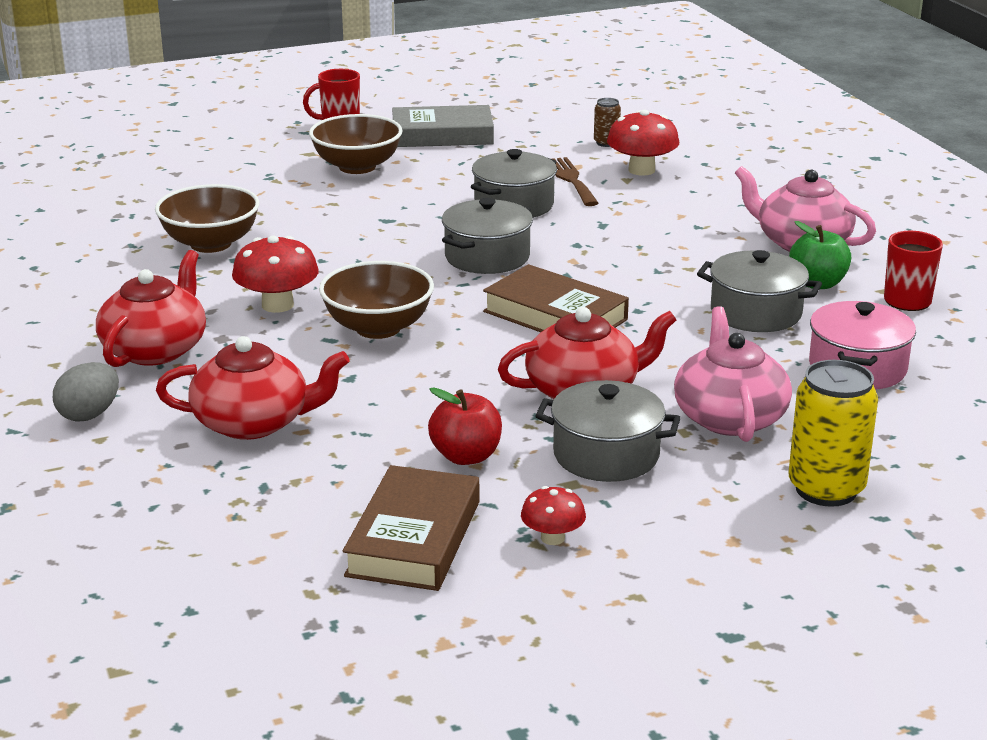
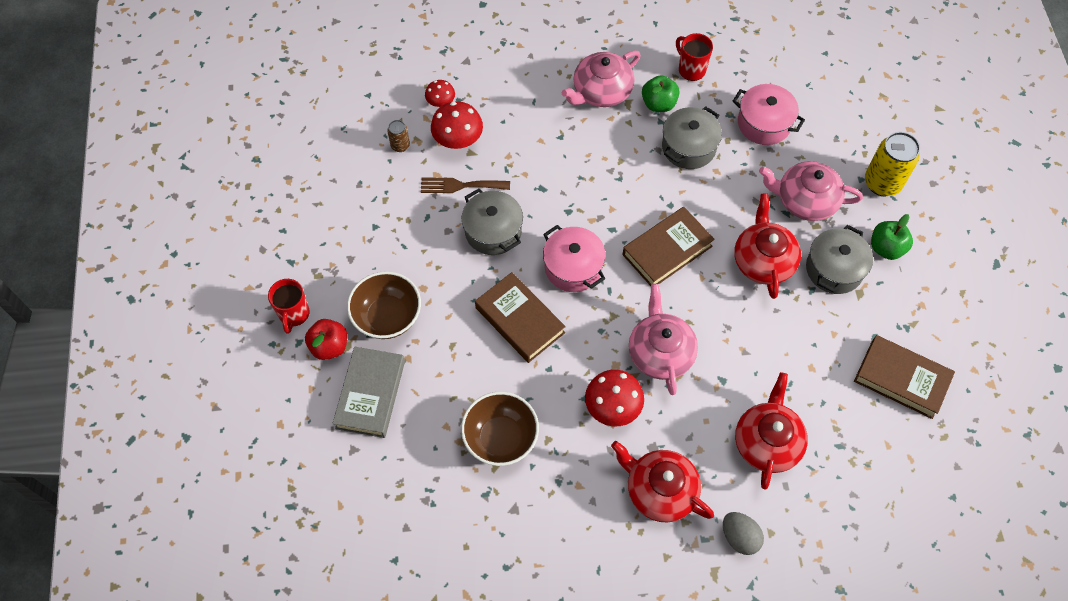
camera: 75 degrees left, 35 degrees up
brown bowl [319,261,434,339] -> pink teapot [629,284,698,395]
grey book [392,105,494,147] -> grey book moved to [333,347,405,438]
red apple [428,387,502,465] -> red apple moved to [305,319,347,360]
grey pot [442,198,533,274] -> pink pot [543,225,606,292]
red mushroom [521,486,586,545] -> red mushroom moved to [425,80,455,107]
none -> brown book [475,272,566,363]
none -> green apple [871,214,913,260]

